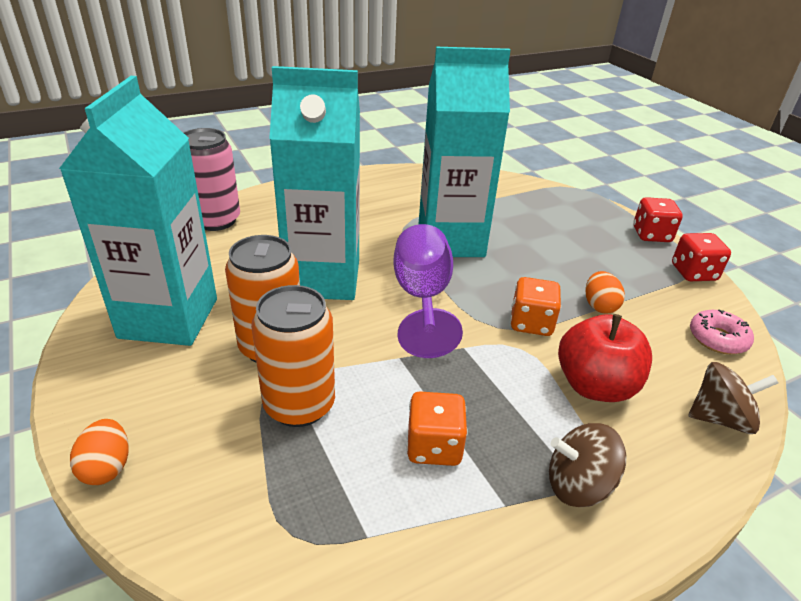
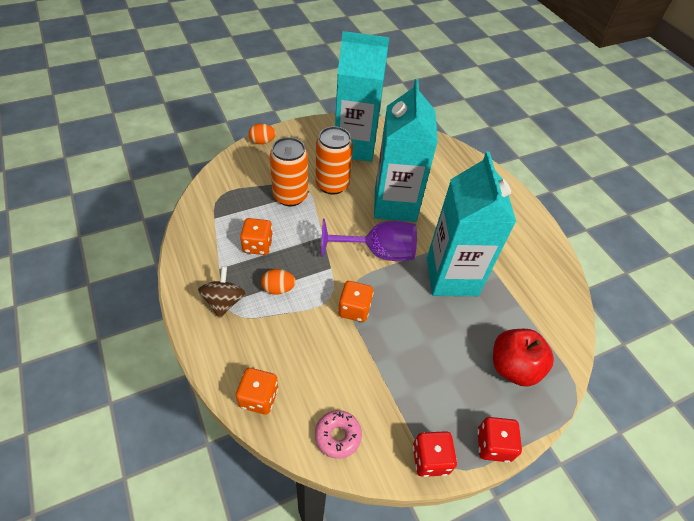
camera: 90 degrees right, 15 degrees up
pink can [183,128,240,231] -> none
red apple [558,314,652,402] -> red apple moved to [493,329,554,387]
orange egg [586,271,625,314] -> orange egg moved to [261,269,296,294]
brown spinning top [689,362,778,434] -> orange dice [236,368,278,415]

